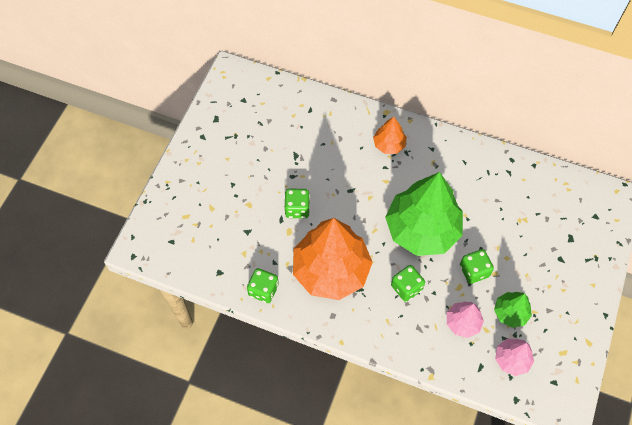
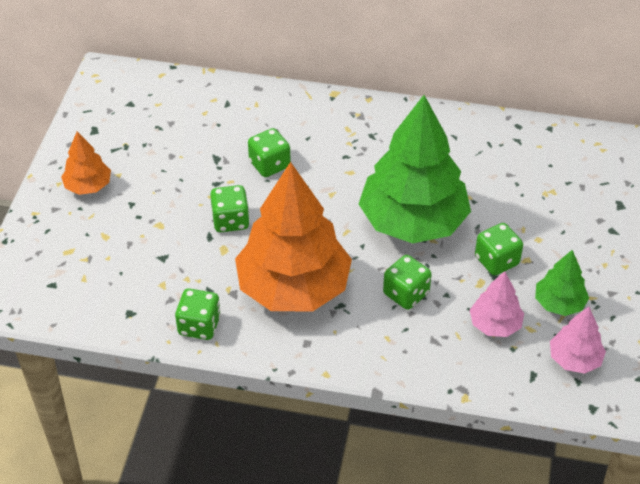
camera: 10 degrees left, 15 degrees down
orange tree [373,117,407,154] -> orange tree moved to [61,131,111,195]
none -> green dice [248,128,291,177]

